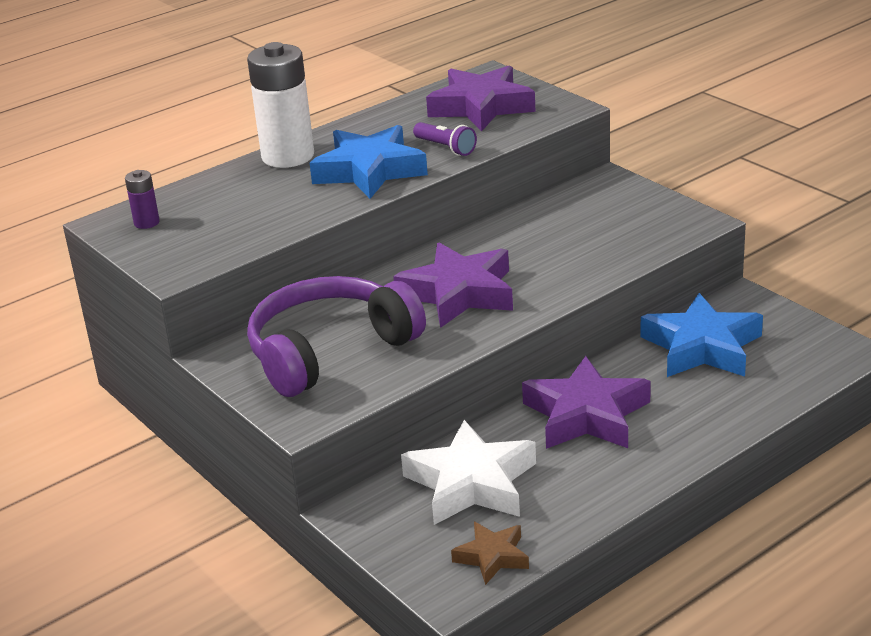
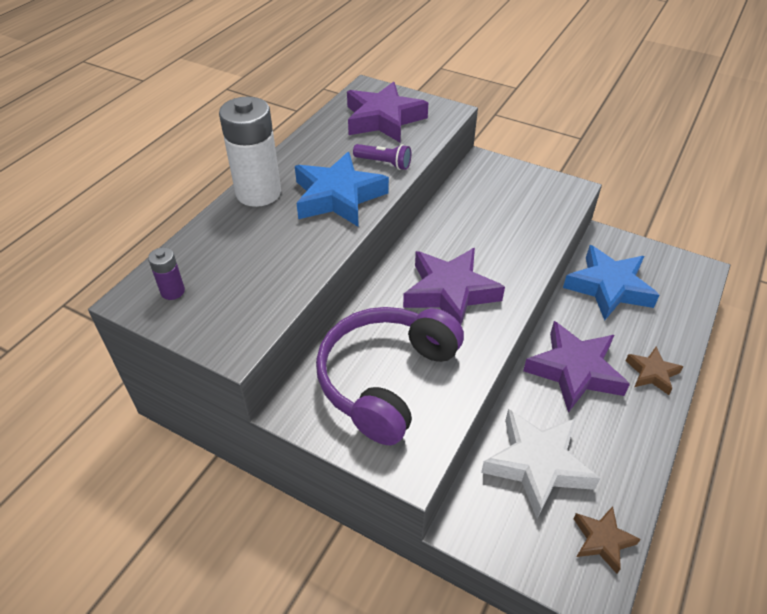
camera: 25 degrees left, 15 degrees up
none -> brown star [626,347,683,395]

